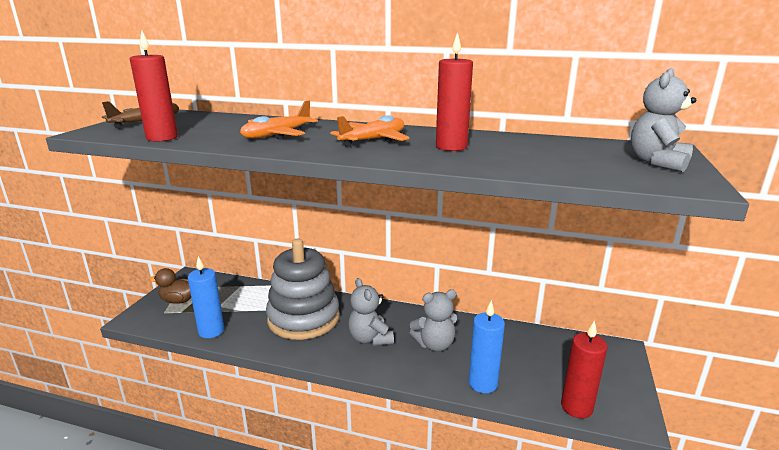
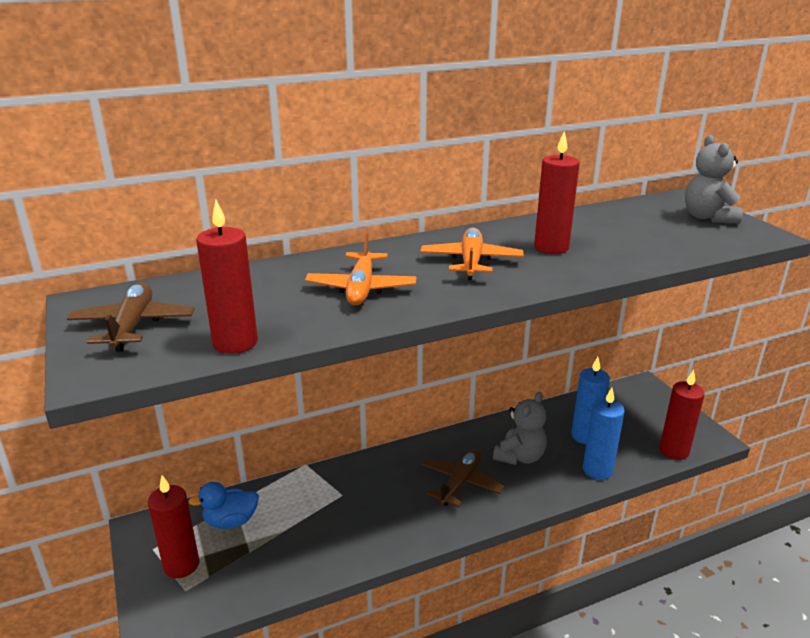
camera: 40 degrees left, 5 degrees up
brown duck [149,268,191,304] -> red candle [148,475,199,578]
blue candle [188,256,224,338] -> blue candle moved to [571,357,610,444]
grey stacking toy [266,239,340,340] -> none
grey teddy bear [348,278,394,346] -> brown plane [421,449,504,507]
none -> blue duck [188,482,259,529]

